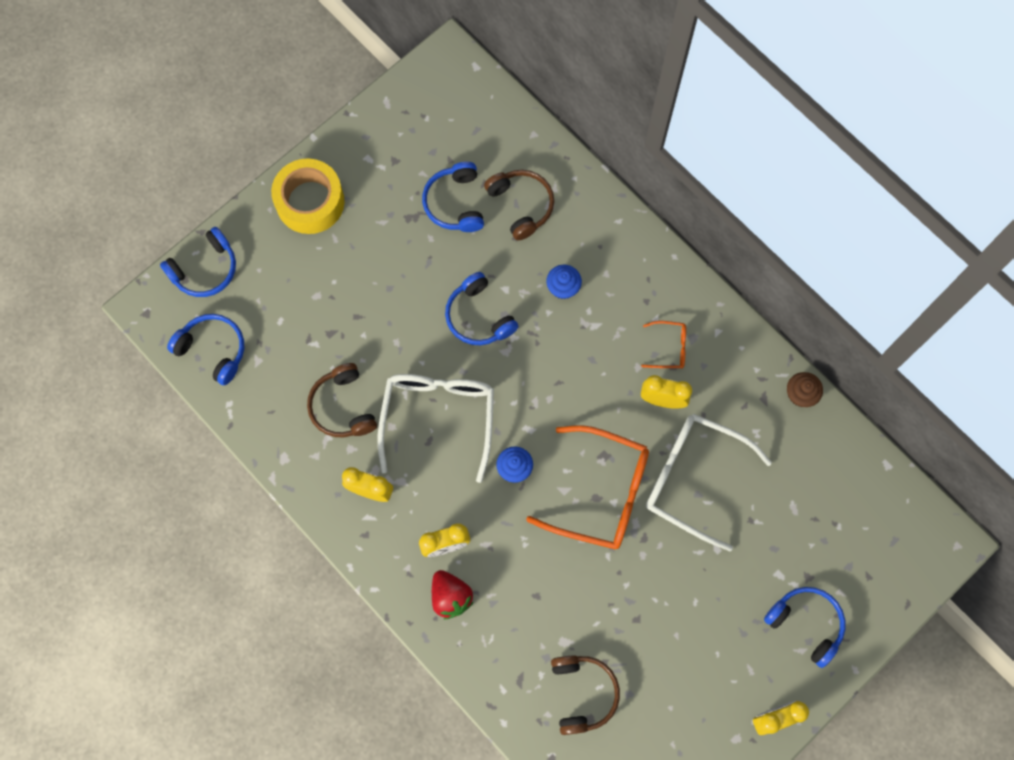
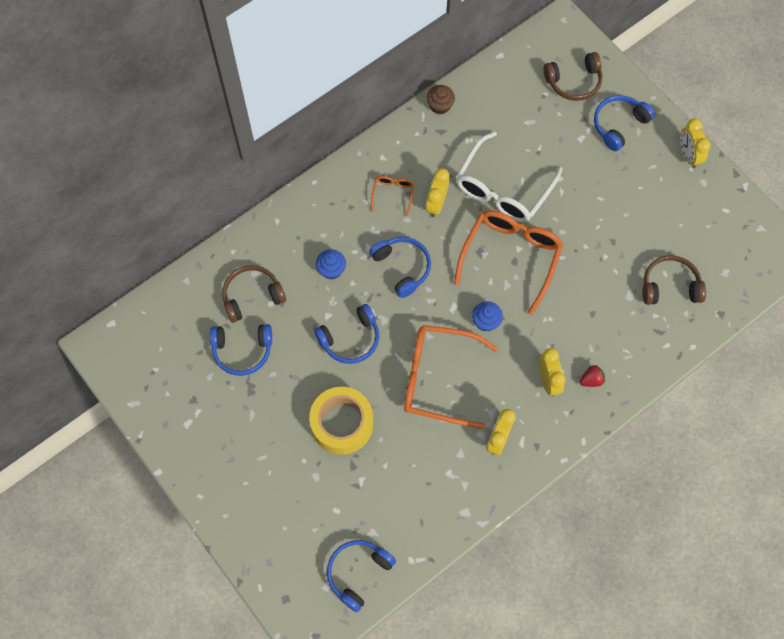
camera: 85 degrees left, 5 degrees down
blue headphones [160,227,236,297] -> blue headphones moved to [369,237,431,298]
yellow tape [271,159,345,234] -> yellow tape moved to [309,387,373,455]
brown headphones [307,363,377,438] -> brown headphones moved to [544,52,602,101]
white glasses [378,374,494,483] -> orange glasses [404,325,498,429]
red strawberry [432,570,474,619] -> red strawberry [580,365,605,387], size x0.63

